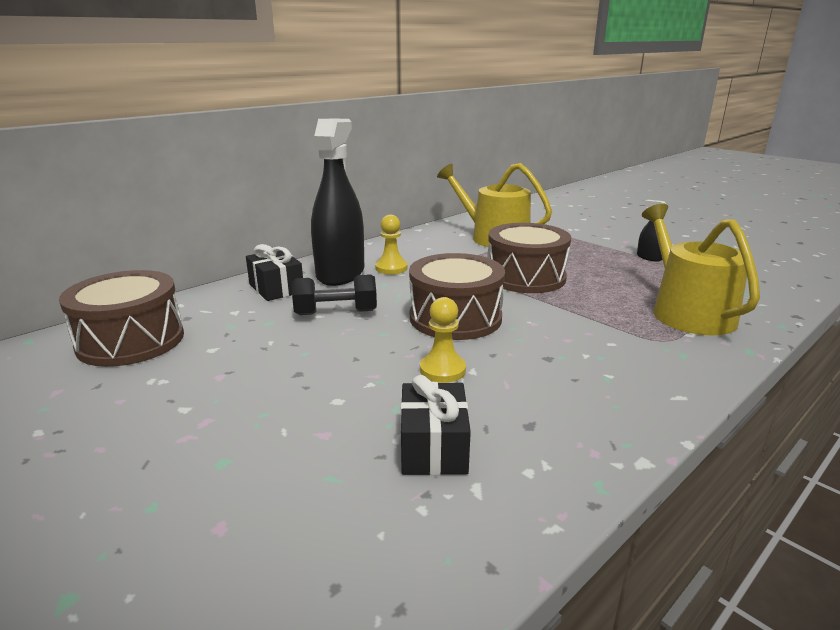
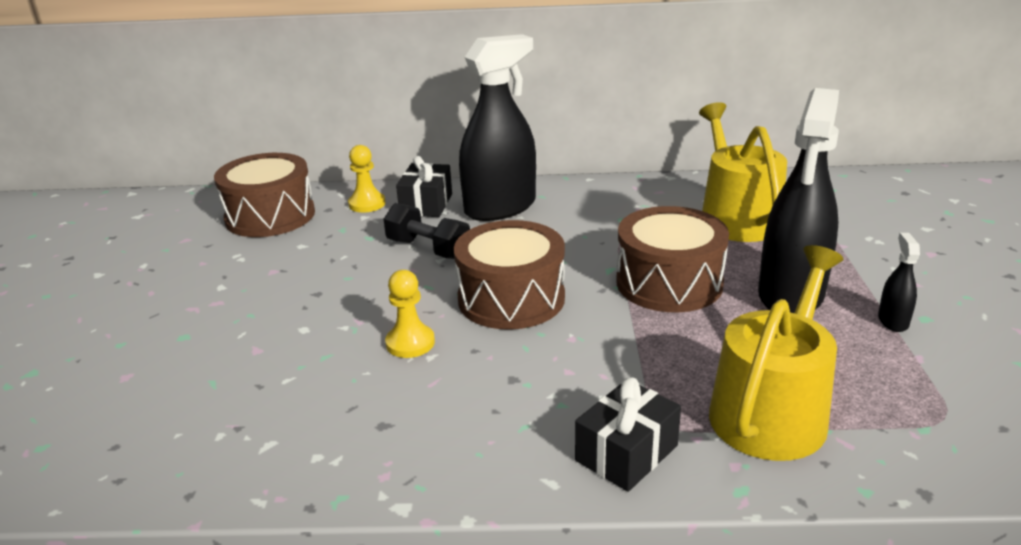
camera: 45 degrees right, 5 degrees up
yellow pawn [375,215,407,274] -> yellow pawn moved to [348,145,385,212]
black gift [401,375,471,475] -> black gift moved to [575,377,681,492]
none -> black spray bottle [758,88,839,313]

